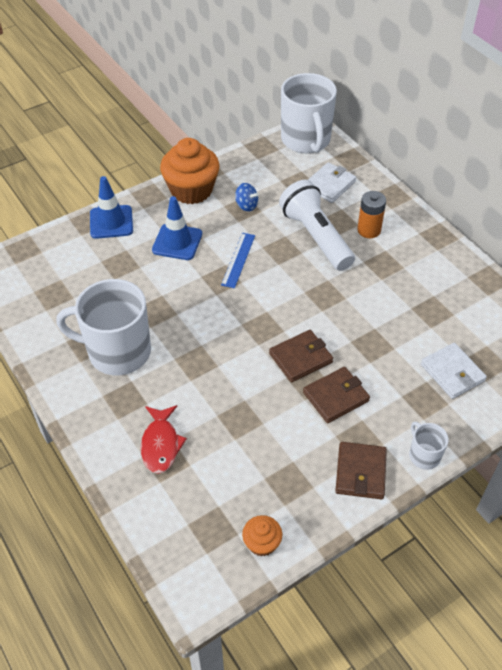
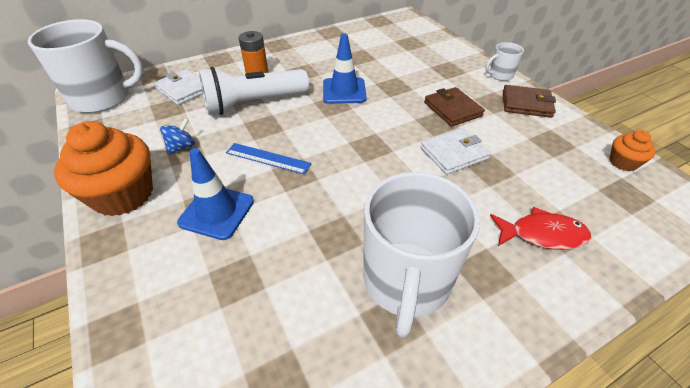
camera: 85 degrees left, 5 degrees down
blue traffic cone [90,176,133,239] -> blue traffic cone moved to [323,33,367,104]
brown wallet [269,330,333,382] -> none
white wallet [421,343,487,399] -> white wallet moved to [421,128,491,174]

